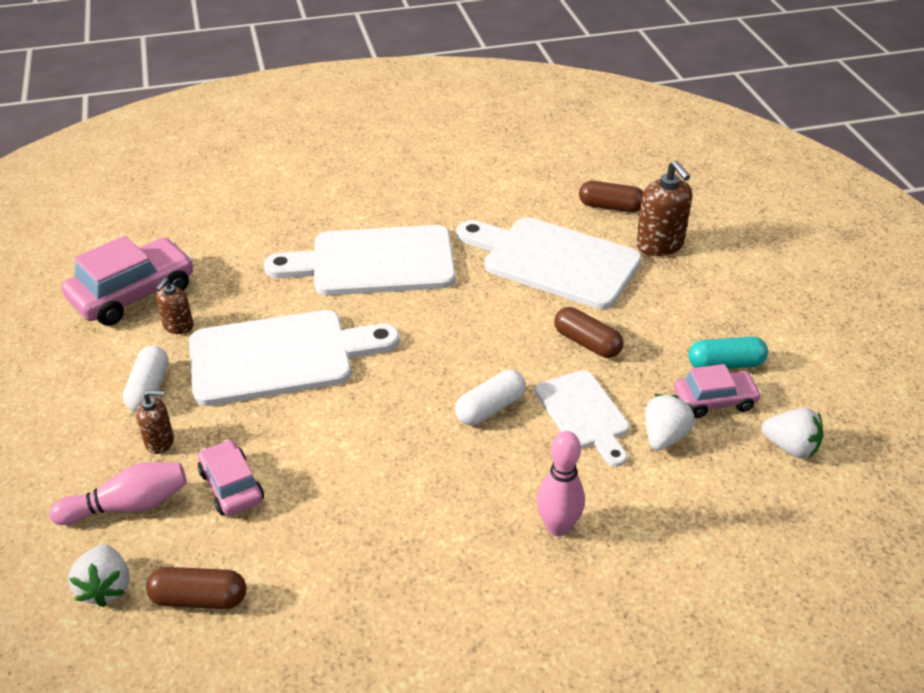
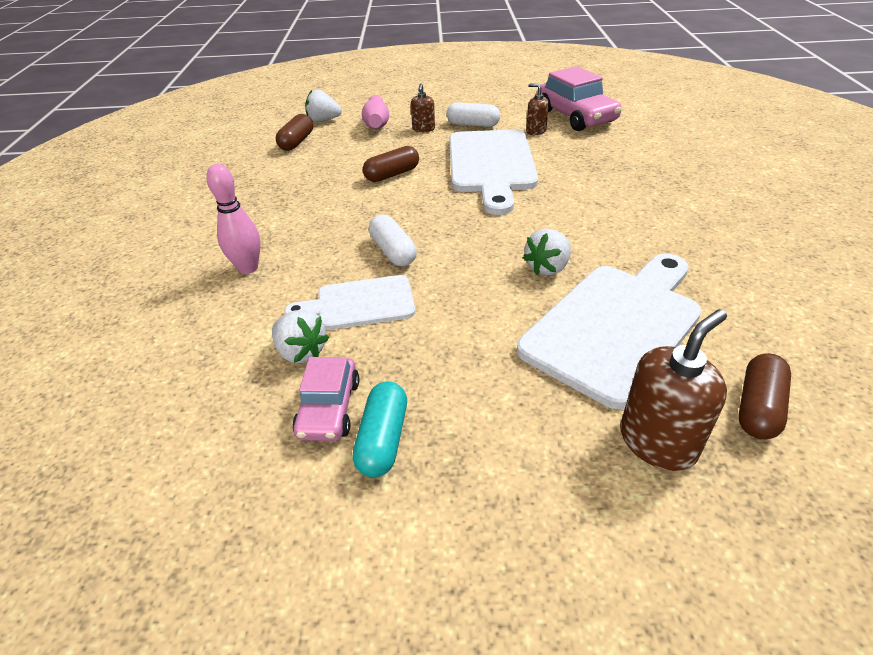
camera: 105 degrees right, 0 degrees up
pink car [198,440,264,516] -> none
white cutting board [264,225,456,296] -> none
brown capsule [554,307,623,358] -> brown capsule moved to [363,146,419,182]
brown soap dispenser [636,160,692,256] -> brown soap dispenser turned 150 degrees clockwise [620,309,727,471]
white strawberry [762,408,823,458] -> white strawberry moved to [523,229,571,275]

